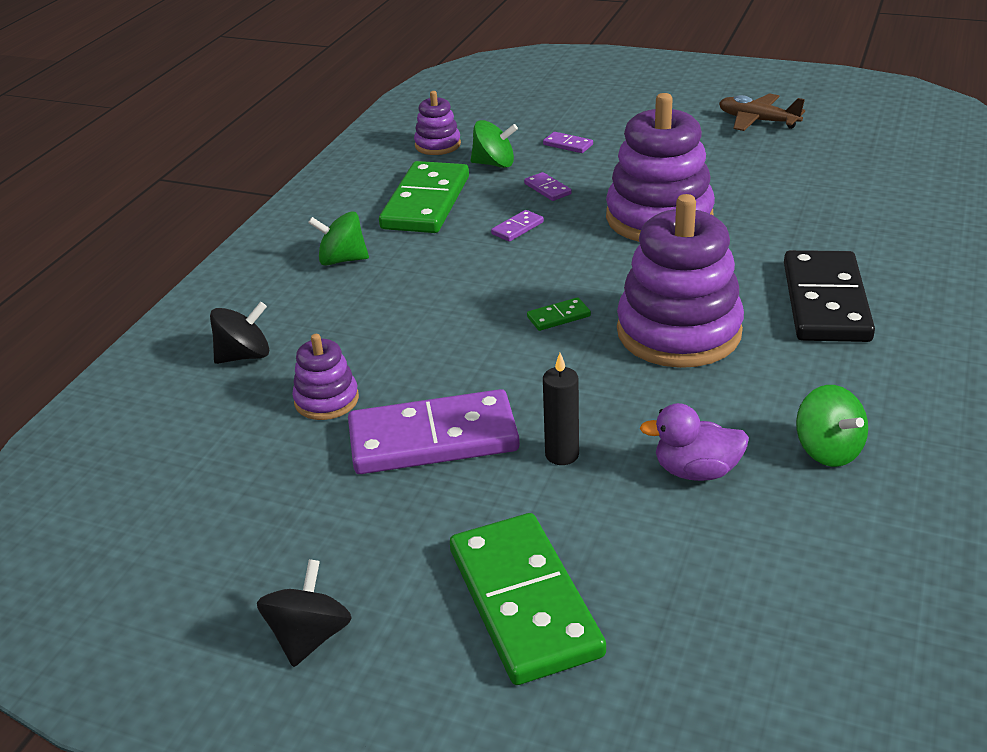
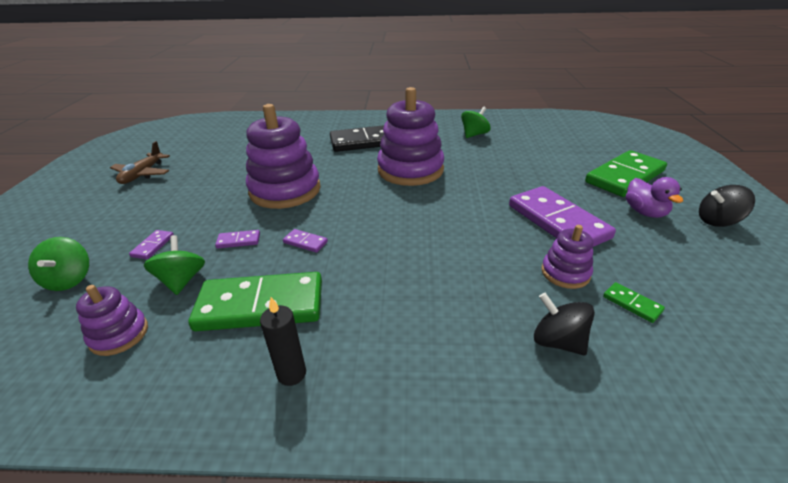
camera: 110 degrees left, 0 degrees up
green spinning top [308,211,369,266] -> green spinning top moved to [28,237,89,291]
purple domino [524,172,572,201] -> purple domino turned 45 degrees clockwise [215,230,260,249]
green domino [527,297,591,331] -> green domino moved to [603,282,665,323]
black candle [543,353,579,465] -> black candle moved to [260,297,306,386]
purple duck [640,403,749,481] -> purple duck moved to [626,177,683,218]

